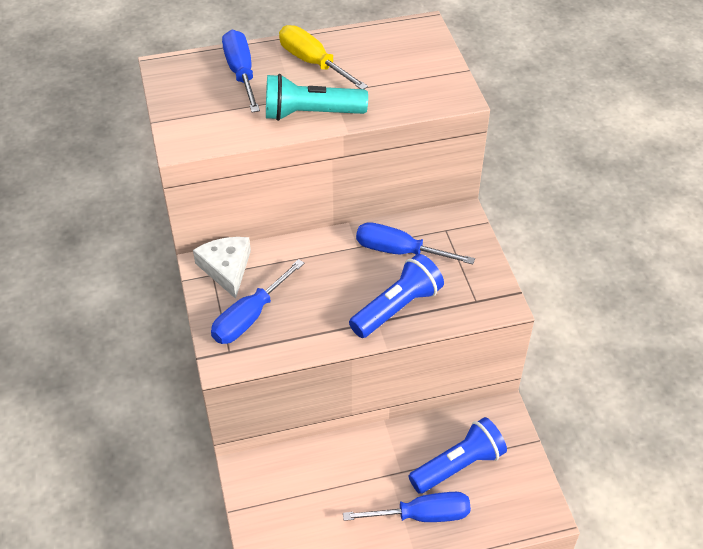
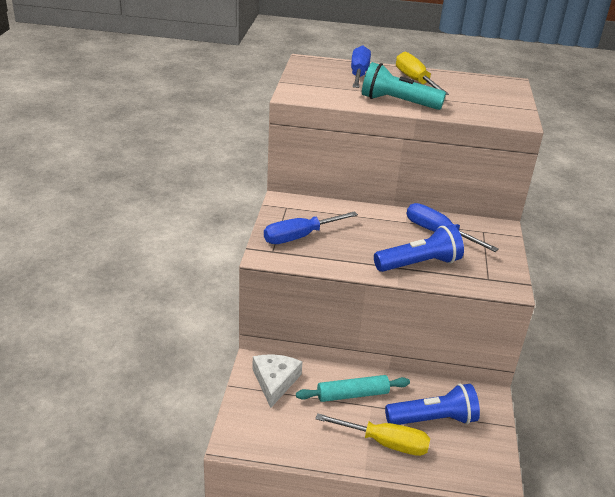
camera: 20 degrees right, 15 degrees down
white cheese [193,237,251,299] -> white cheese moved to [252,354,302,408]
blue screwdriver [343,492,471,522] -> yellow screwdriver [315,413,430,456]
none -> turquoise rolling pin [296,375,410,402]

